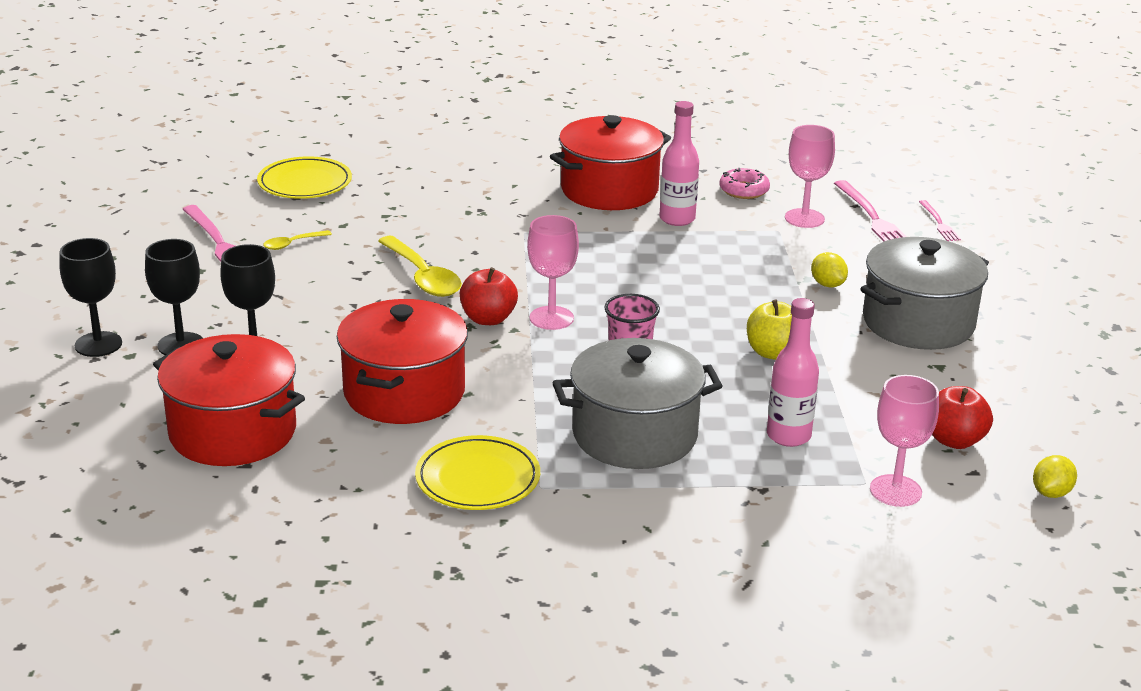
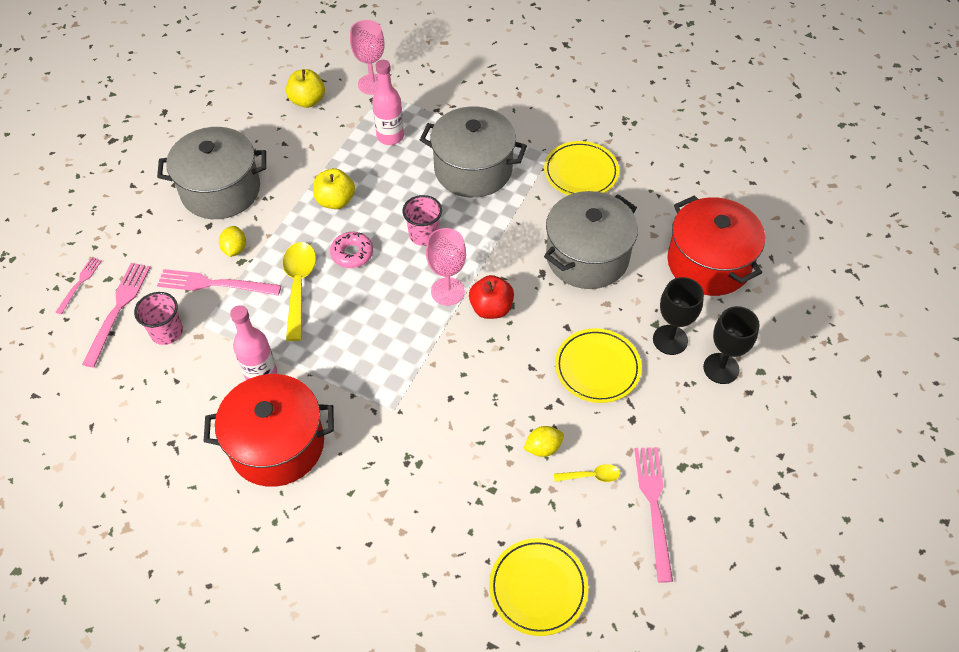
camera: 150 degrees left, 25 degrees up
black goblet [59,238,122,357] -> none
red pot [337,299,468,424] -> grey pot [544,191,638,289]
yellow spoon [378,236,462,297] -> yellow spoon moved to [283,242,316,341]
pink donut [720,168,770,199] -> pink donut moved to [330,232,373,268]
pink goblet [785,125,835,228] -> pink cup [134,292,183,345]
red apple [932,386,993,449] -> yellow apple [286,69,325,108]
yellow lemon [1033,455,1077,498] -> yellow lemon moved to [523,426,564,457]
none -> pink fork [157,269,281,296]
none -> yellow plate [555,328,642,403]

